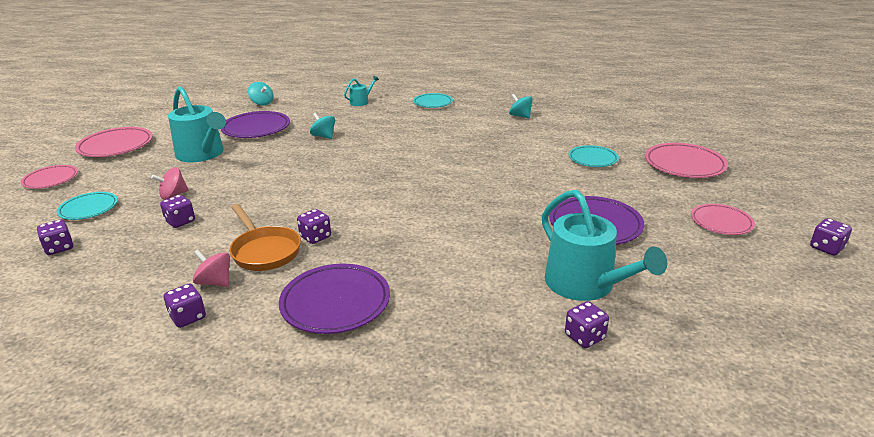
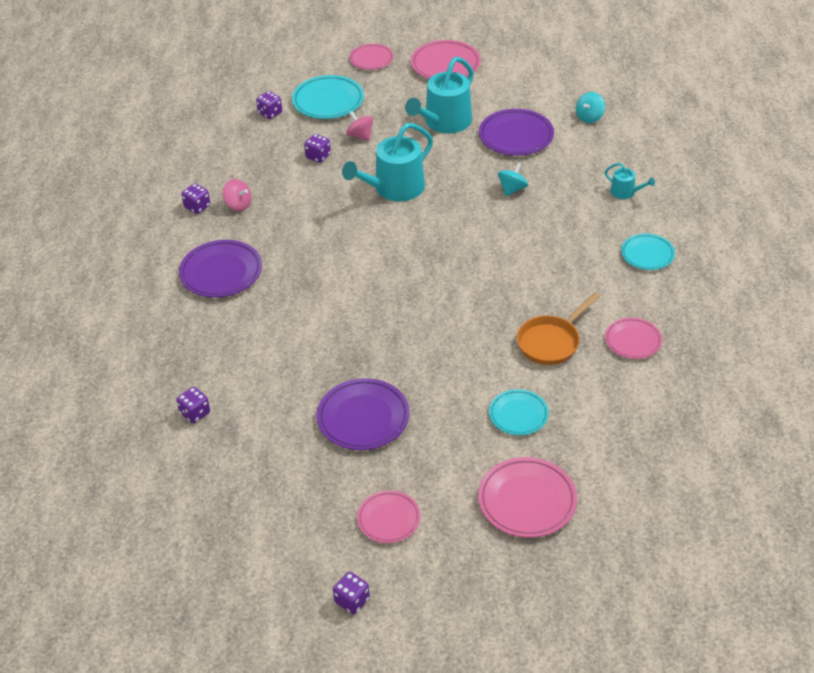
camera: 80 degrees right, 15 degrees up
turquoise plate [57,192,118,220] -> turquoise plate [292,75,364,119], size x1.56
pink spinning top [193,250,230,287] -> pink spinning top turned 105 degrees clockwise [223,179,251,211]
orange pan [229,204,301,271] -> orange pan moved to [517,292,600,365]
purple dice [297,209,331,244] -> none
turquoise spinning top [509,93,533,119] -> pink plate [605,317,662,359]
turquoise watering can [542,190,667,301] -> turquoise watering can moved to [342,123,433,201]

